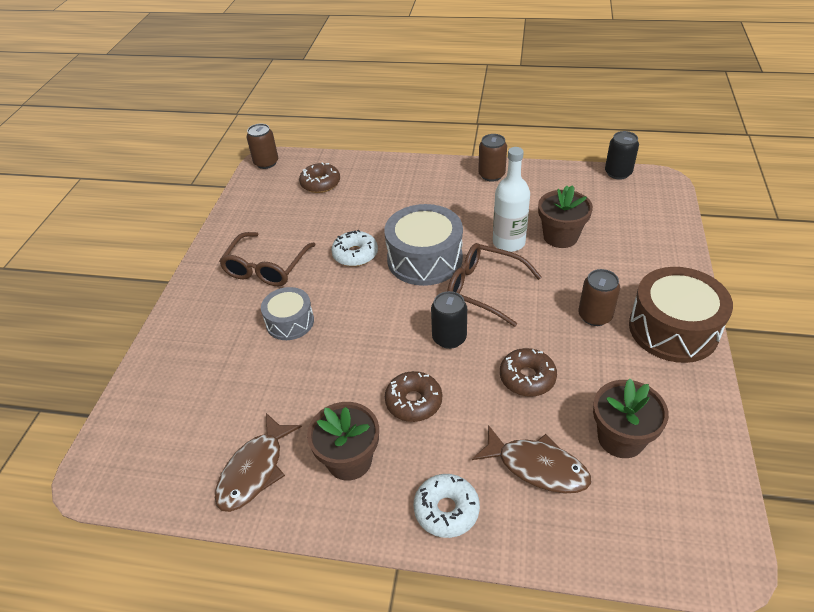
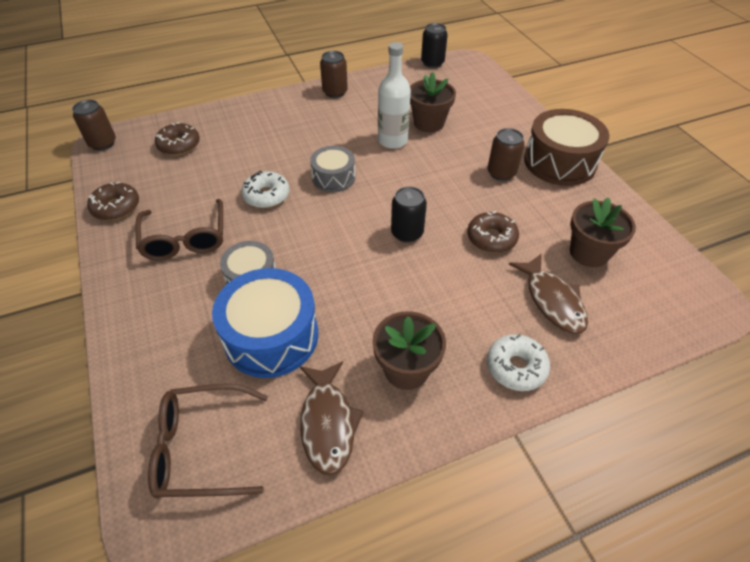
camera: 35 degrees left, 5 degrees up
grey drum [384,204,463,286] -> grey drum [310,146,355,192], size x0.59
brown donut [385,371,442,422] -> brown donut moved to [87,181,139,220]
brown glasses [447,243,542,327] -> brown glasses moved to [148,384,268,499]
brown fish [472,425,591,494] -> brown fish turned 75 degrees clockwise [509,253,588,334]
none -> blue drum [212,268,318,378]

